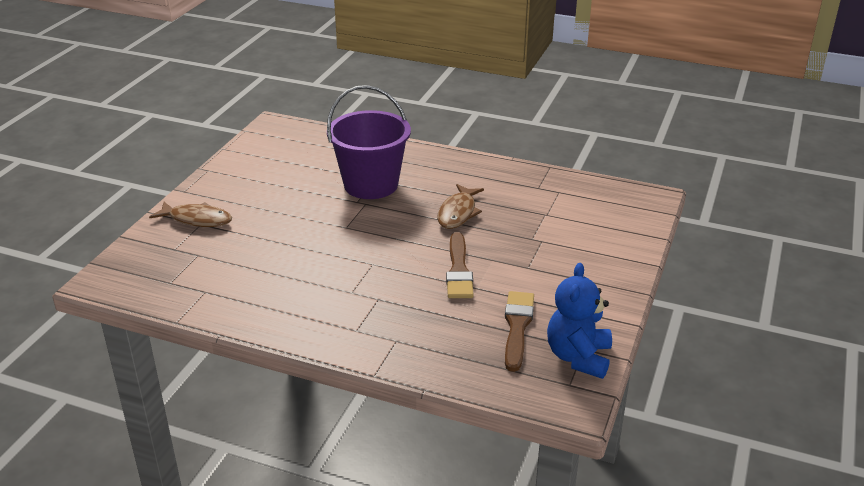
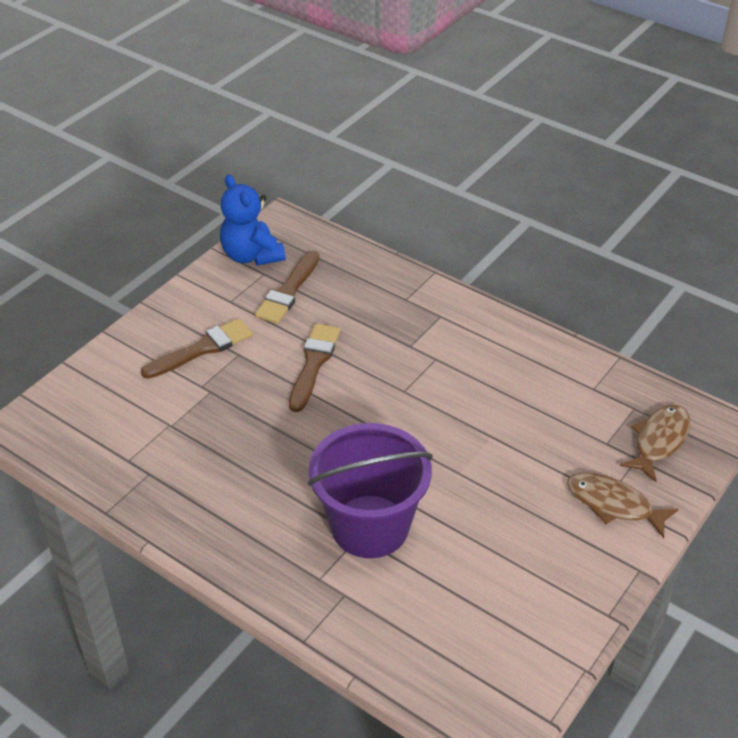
camera: 165 degrees left, 10 degrees up
brown fish [437,184,484,229] -> brown fish moved to [620,404,690,482]
blue teddy bear [547,263,612,379] -> blue teddy bear turned 120 degrees clockwise [220,175,285,266]
none -> brown brush [141,318,253,379]

